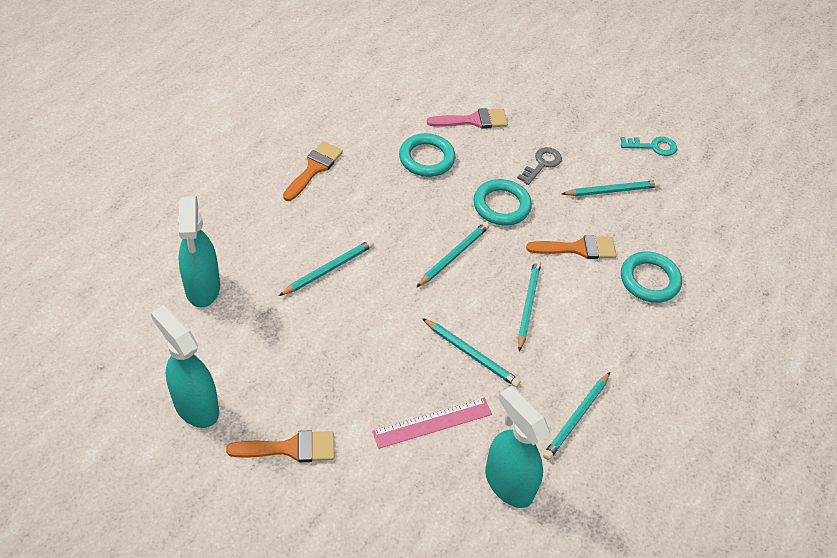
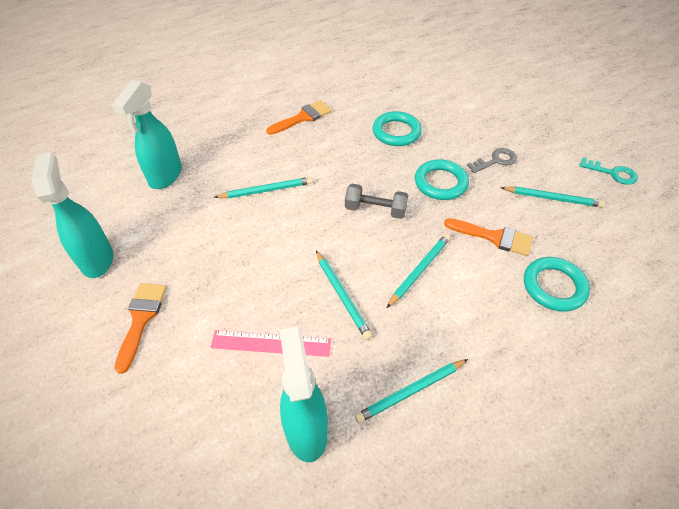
camera: 30 degrees right, 0 degrees up
orange brush [226,430,335,462] -> orange brush turned 105 degrees counterclockwise [115,283,166,374]
turquoise pencil [417,222,490,287] -> grey dumbbell [345,184,408,219]
pink brush [427,108,508,129] -> none

